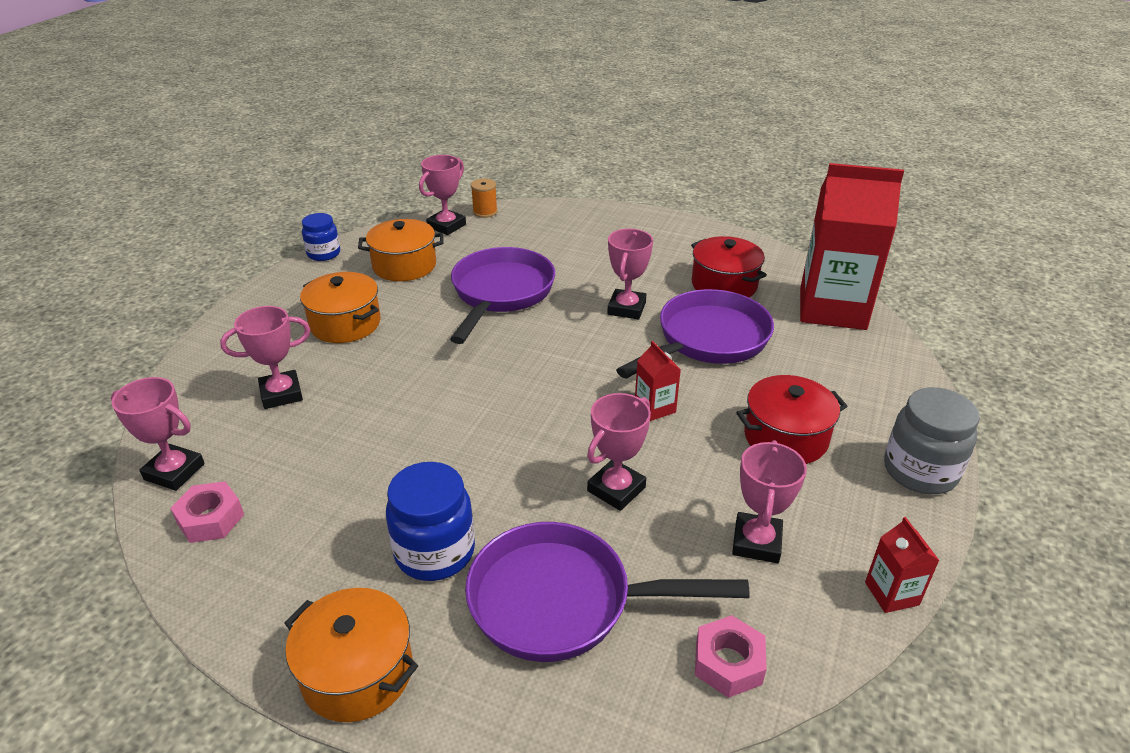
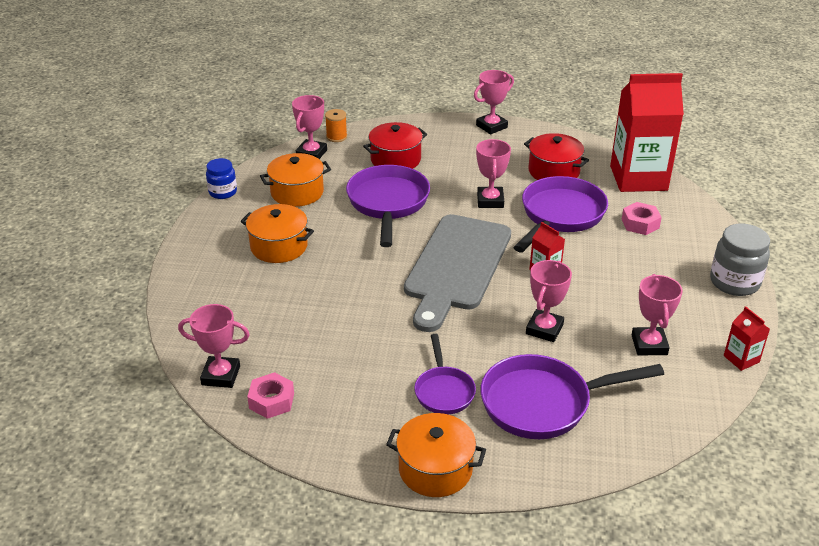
camera: 15 degrees left, 0 degrees up
pink trophy [220,306,310,409] -> pink trophy moved to [474,70,514,134]
blue jar [386,462,475,581] -> purple pan [414,334,476,414]
pink nut [695,615,767,698] -> pink nut moved to [622,202,662,235]
red pot [736,375,848,464] -> red pot moved to [363,122,427,169]
none -> grey cutting board [404,214,511,332]

